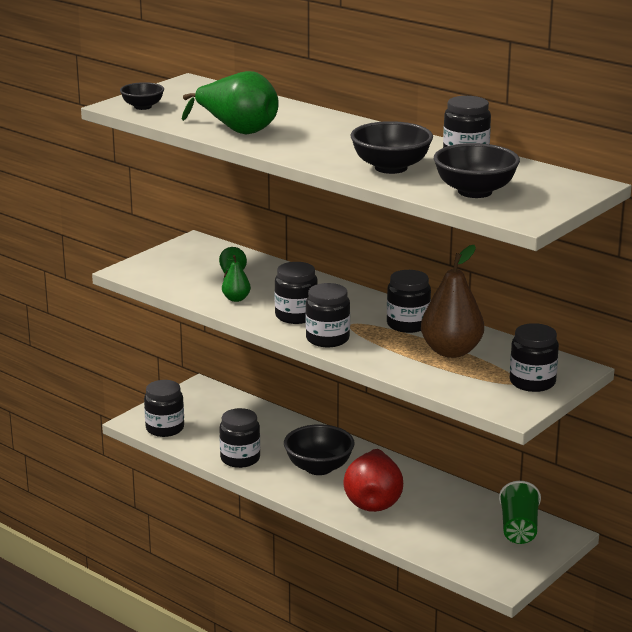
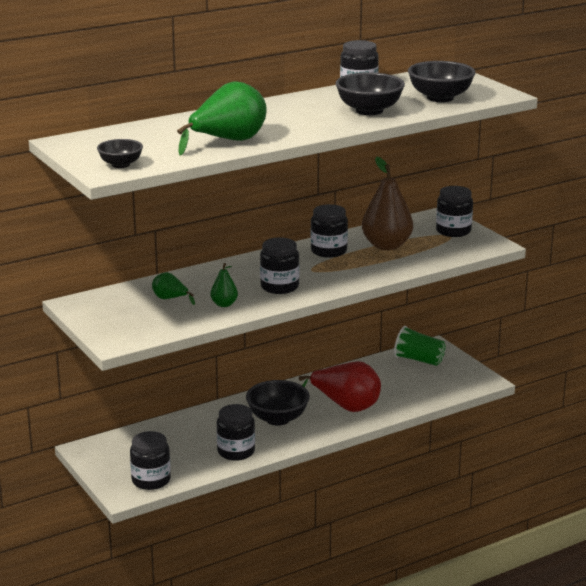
camera: 70 degrees left, 0 degrees up
black jar [306,283,350,347] -> none

